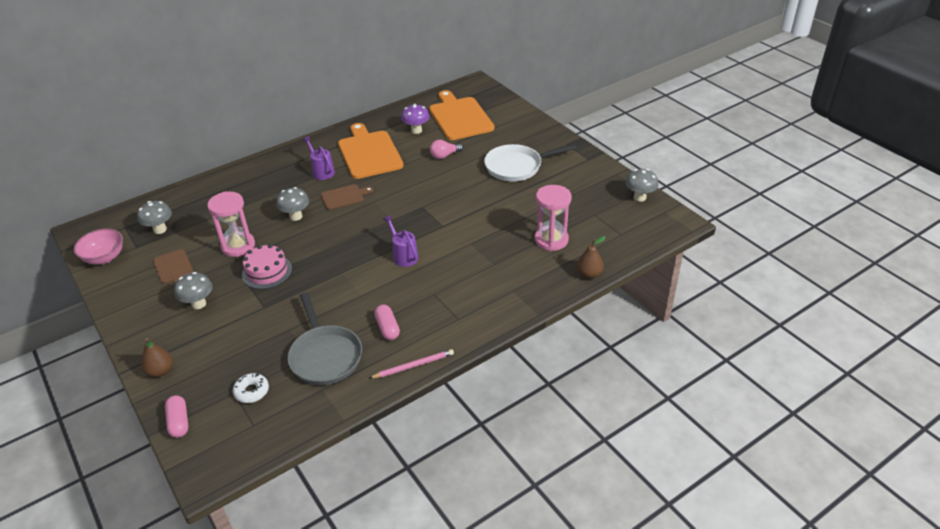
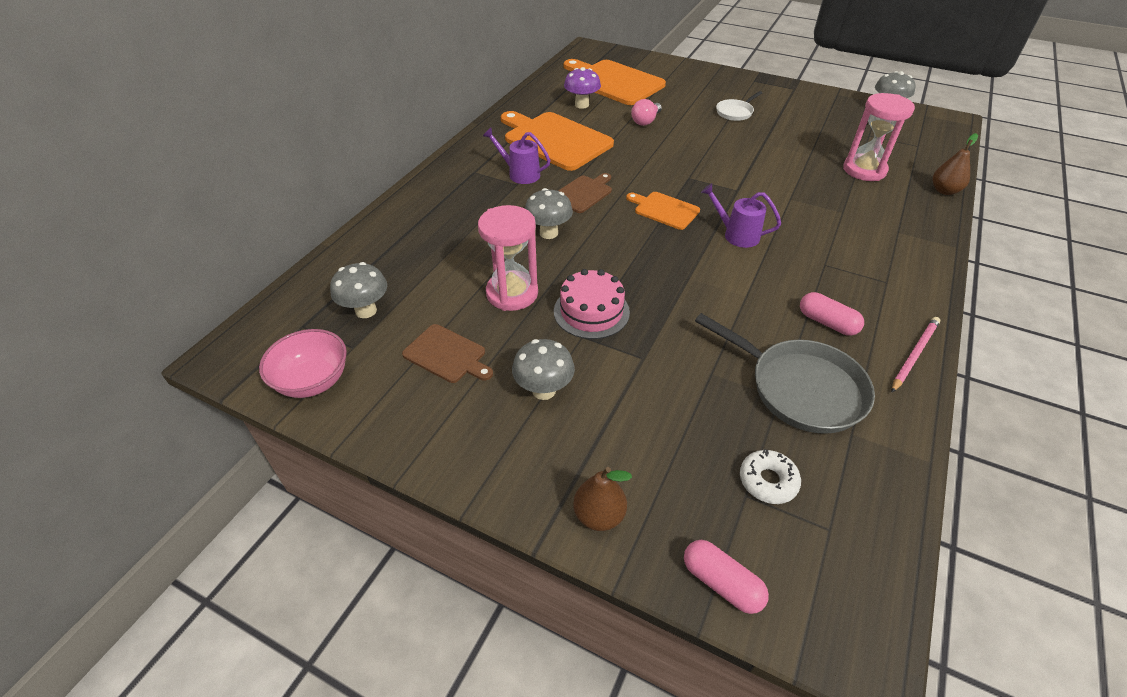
camera: 30 degrees left, 5 degrees up
white pan [484,144,577,182] -> white pan [716,91,762,121], size x0.53
none -> orange cutting board [626,192,700,230]

